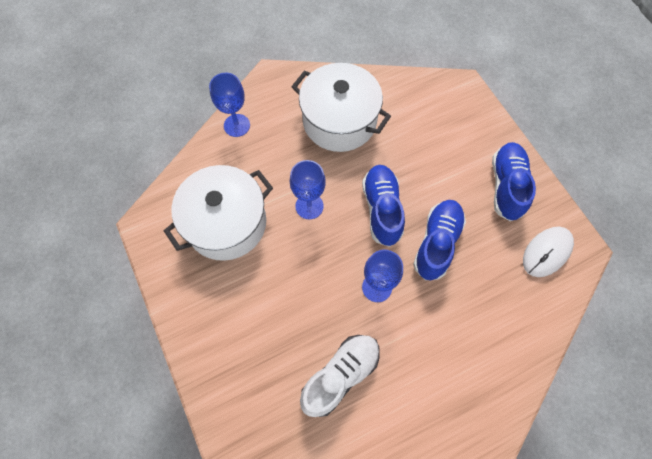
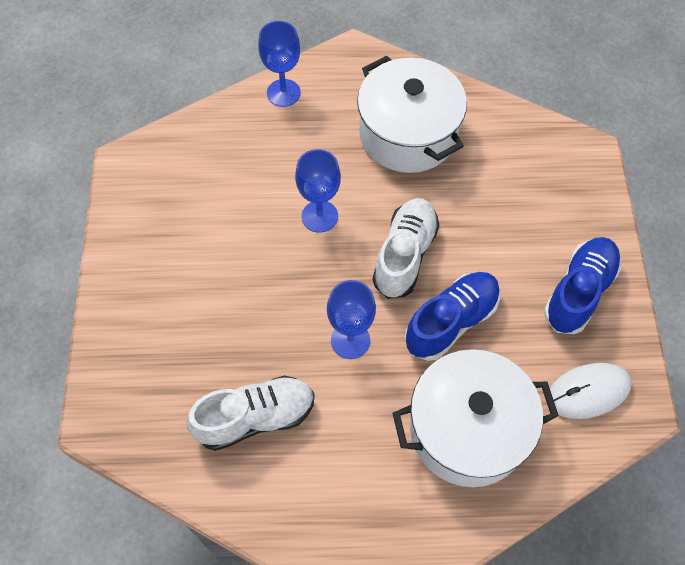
camera: 25 degrees right, 5 degrees down
white pot [164,165,273,261] -> white pot moved to [393,349,559,487]
blue shoe [362,165,405,247] -> white shoe [373,198,439,299]

